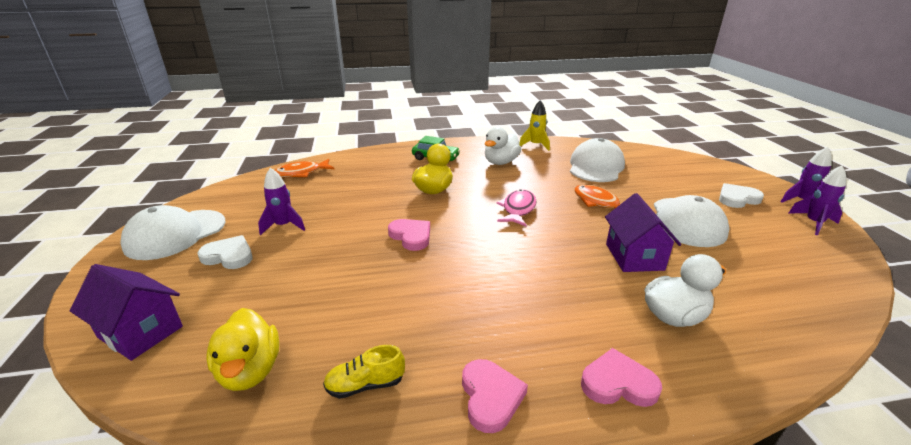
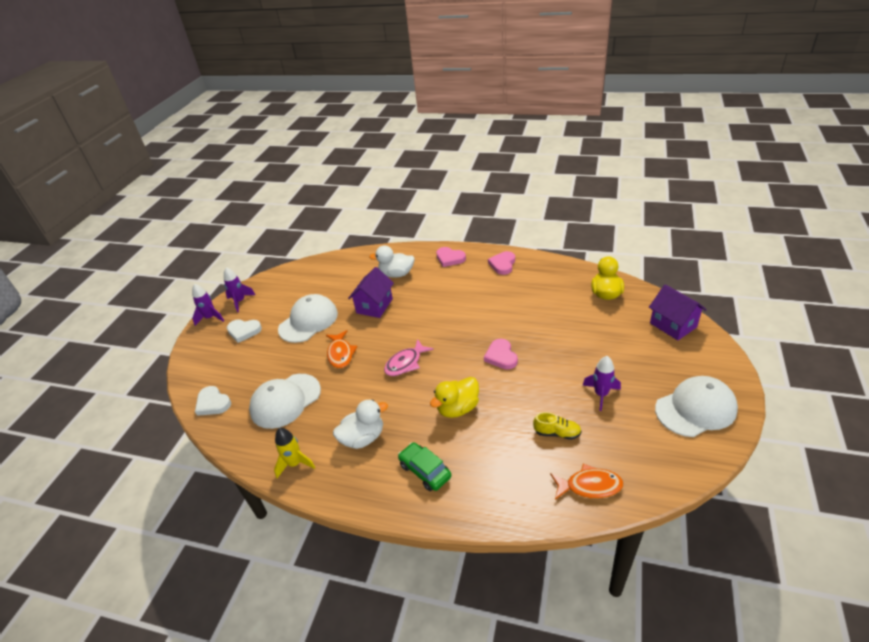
camera: 150 degrees left, 10 degrees up
white heart [197,235,253,269] -> white heart moved to [195,386,231,416]
yellow shoe [323,345,405,399] -> yellow shoe moved to [533,412,582,440]

